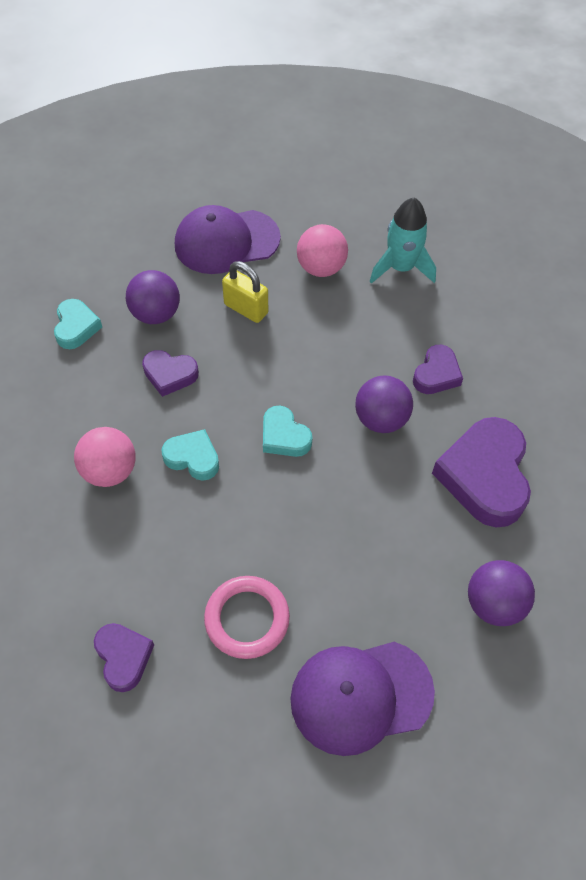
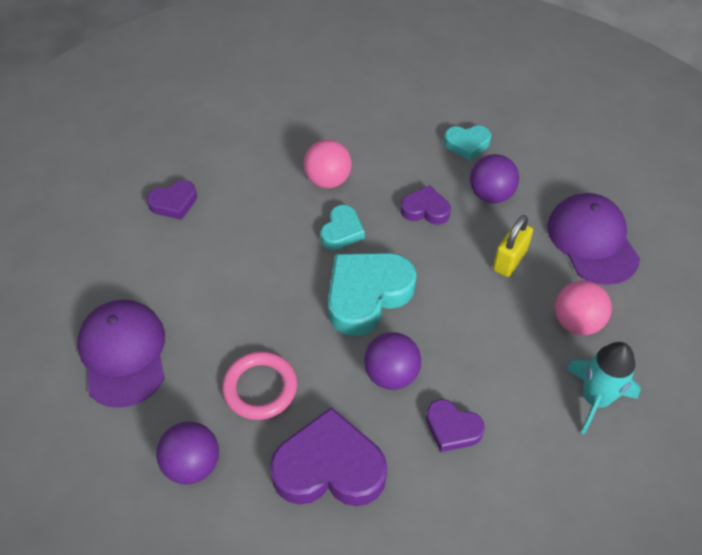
camera: 90 degrees right, 5 degrees down
purple heart [142,350,199,397] -> purple heart turned 90 degrees clockwise [401,185,451,225]
pink ring [204,576,290,659] -> pink ring moved to [222,351,297,420]
turquoise heart [263,406,312,457] -> turquoise heart [328,253,417,336], size x1.86

